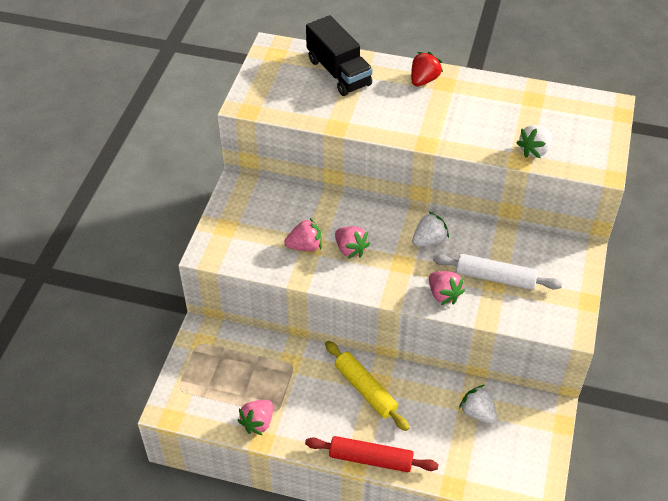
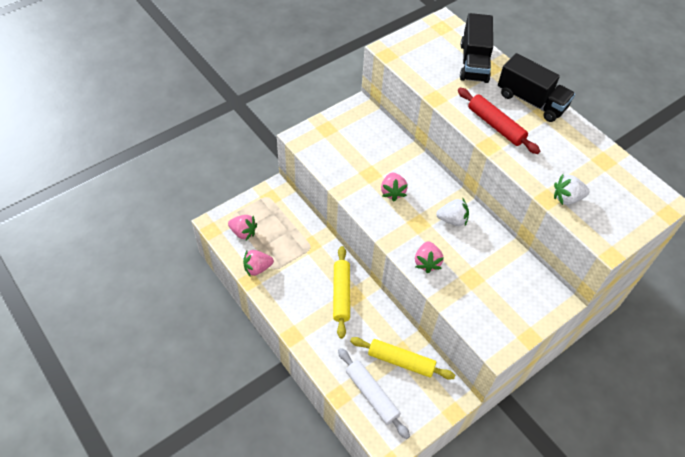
camera: 35 degrees right, 5 degrees up
pink strawberry [284,218,322,252] -> pink strawberry moved to [228,215,257,240]
red rolling pin [305,436,439,472] -> red rolling pin moved to [458,88,540,154]
red strawberry [411,52,443,86] -> black truck [498,53,575,122]
white rolling pin [433,254,562,290] -> white rolling pin moved to [338,348,410,439]
white strawberry [459,385,497,424] -> yellow rolling pin [350,337,455,380]

